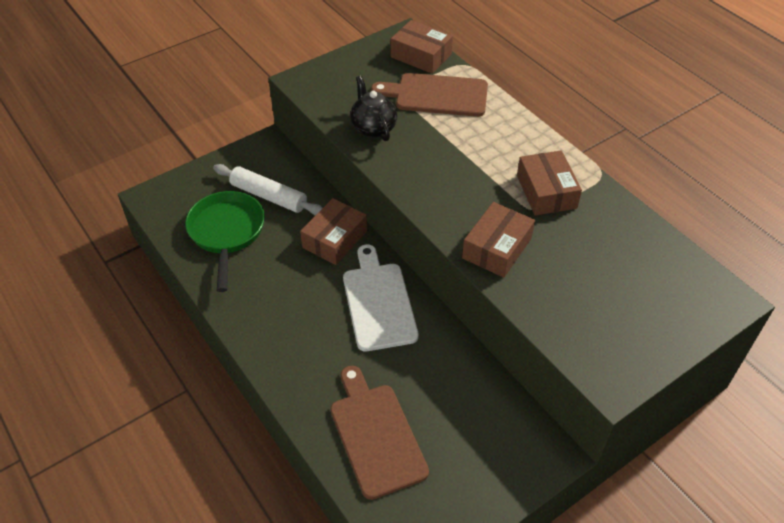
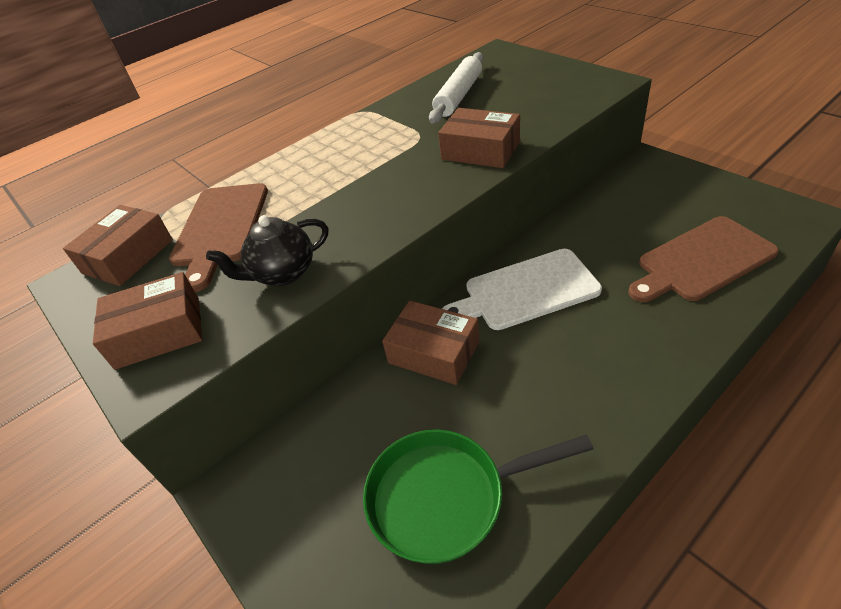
camera: 90 degrees left, 5 degrees down
white rolling pin [213,164,322,215] -> white rolling pin moved to [429,52,484,124]
brown box [517,150,582,216] -> brown box moved to [93,272,202,370]

